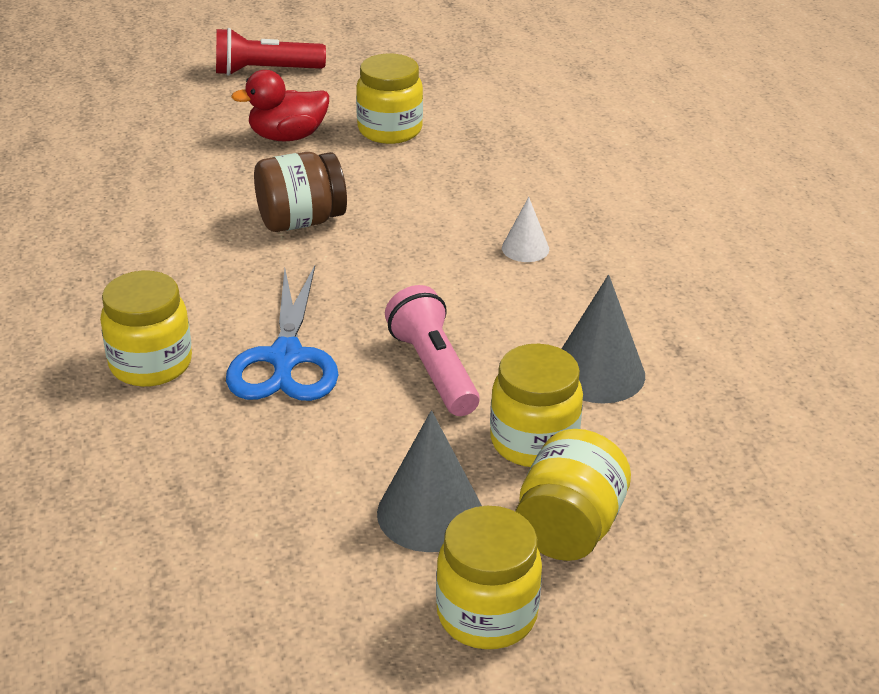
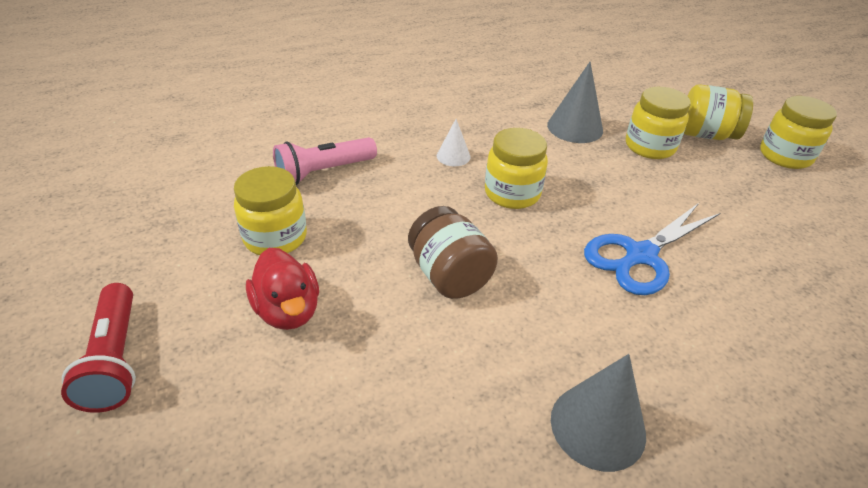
camera: 100 degrees left, 5 degrees up
yellow jar [100,271,192,387] -> yellow jar moved to [485,128,548,209]
blue scissors [226,266,338,401] -> blue scissors turned 150 degrees clockwise [584,203,720,295]
grey cone [377,410,482,552] -> grey cone moved to [551,354,646,472]
pink flashlight [385,285,480,416] -> pink flashlight moved to [273,137,377,185]

